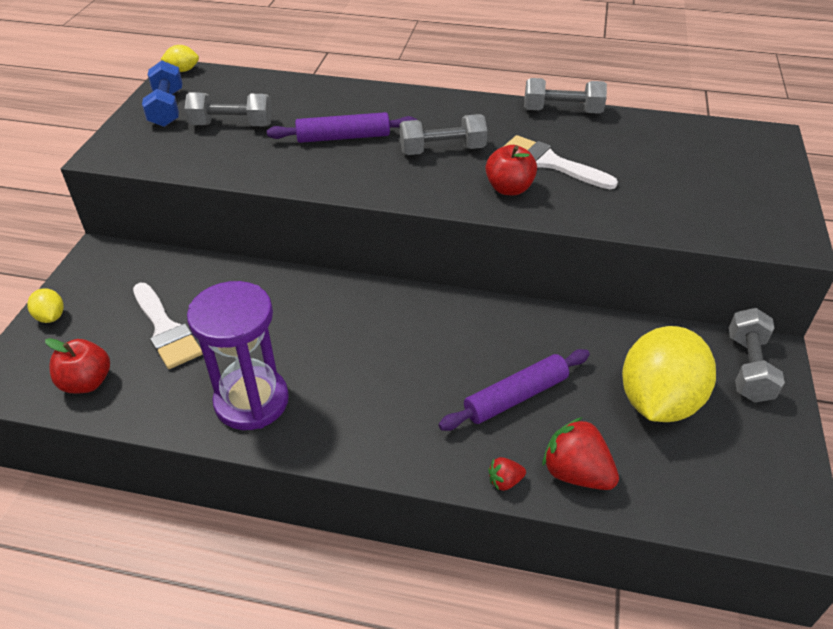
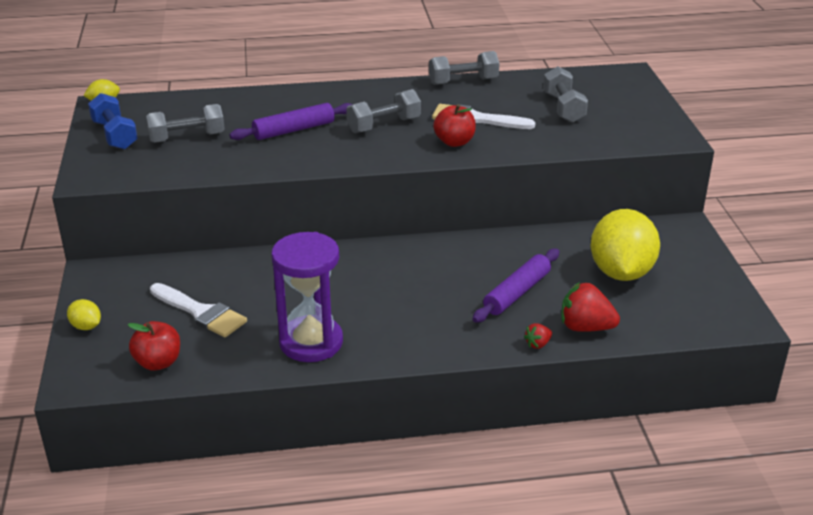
camera: 20 degrees left, 10 degrees down
grey dumbbell [729,308,785,403] -> grey dumbbell moved to [543,66,588,123]

